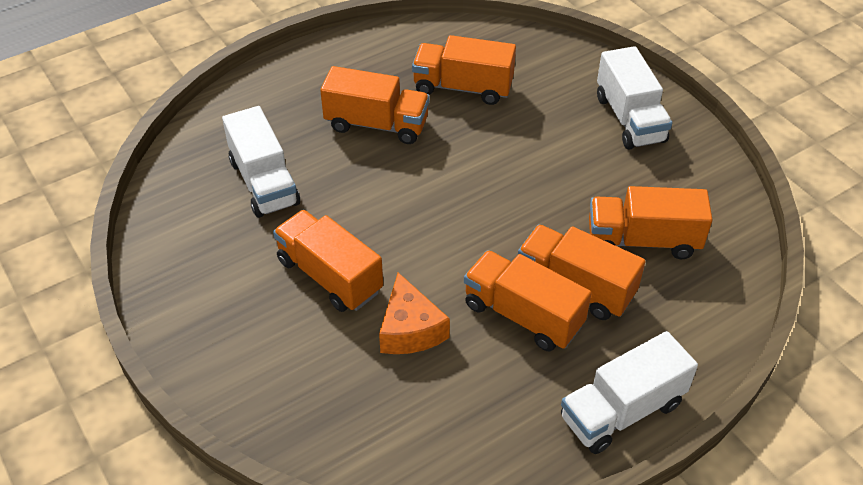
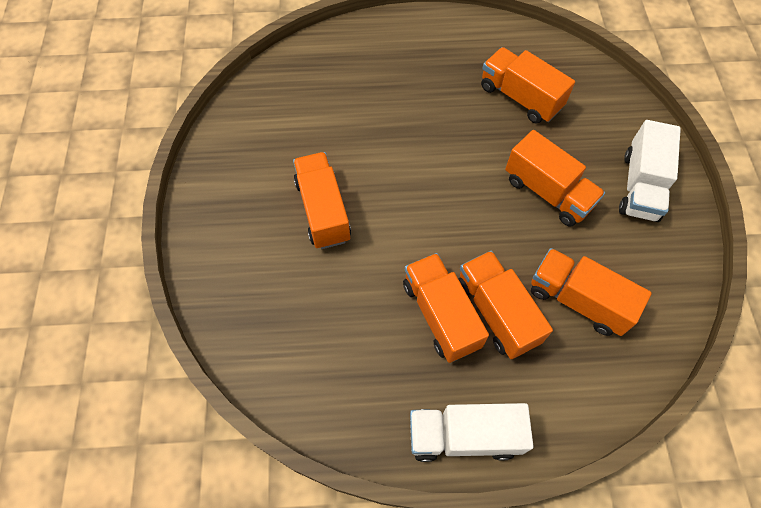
camera: 30 degrees right, 15 degrees up
white truck [222,106,300,218] -> none
orange truck [320,66,430,144] -> orange truck moved to [505,130,605,227]
orange cheese [379,272,450,354] -> none

